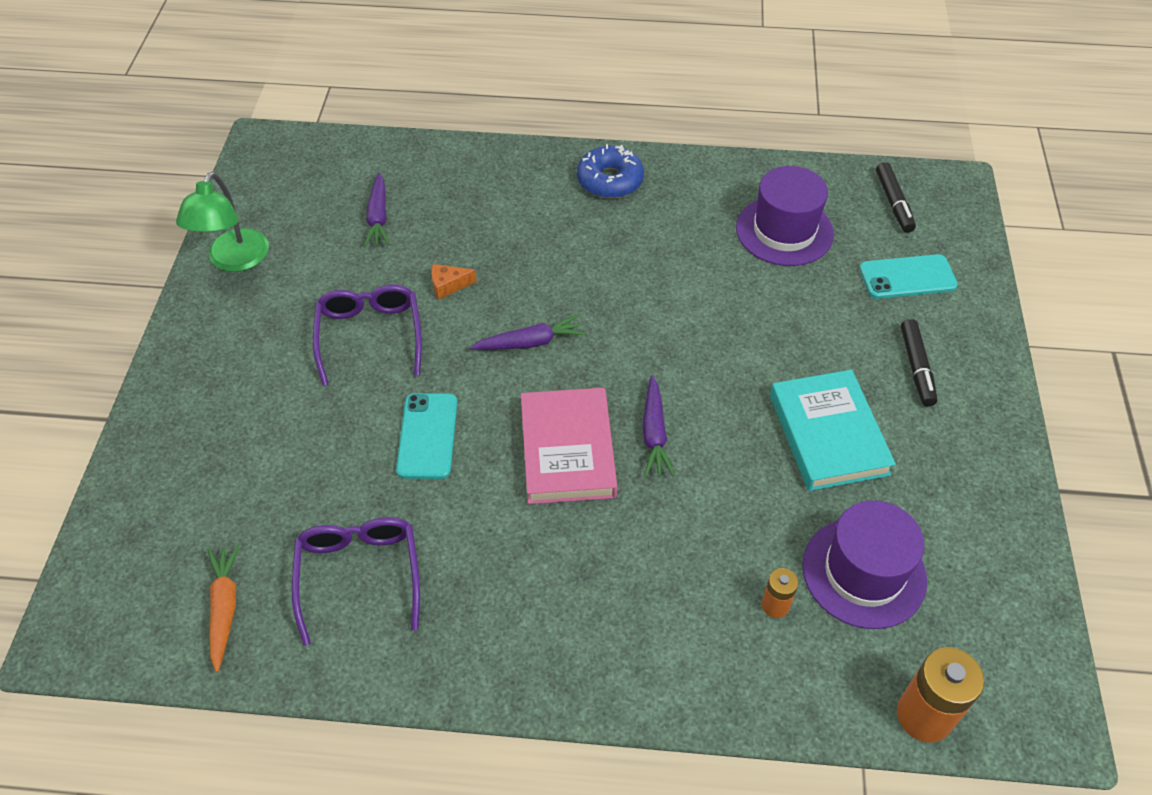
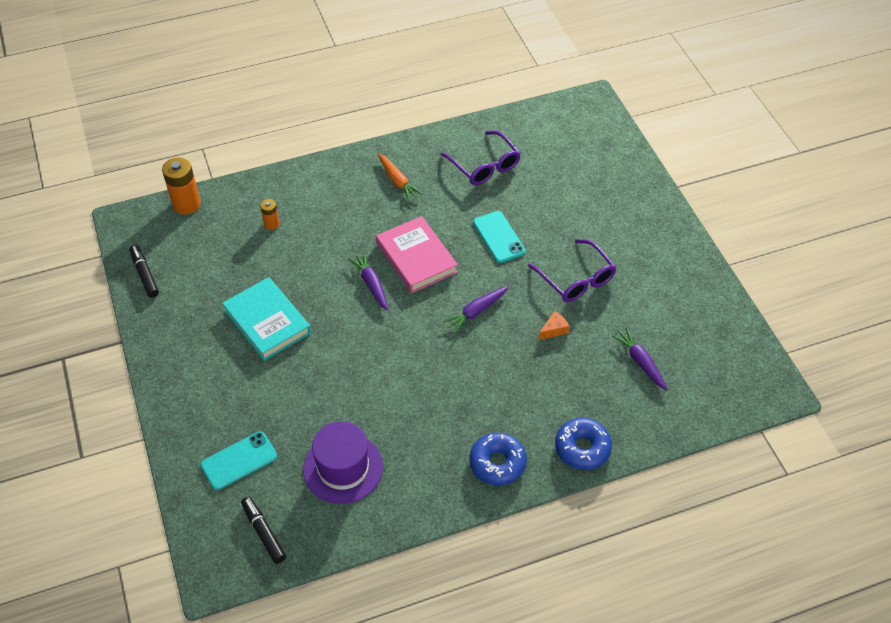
camera: 155 degrees right, 0 degrees up
green lamp [176,172,269,272] -> none
orange carrot [208,545,240,672] -> orange carrot moved to [378,154,423,201]
purple hat [802,501,927,629] -> none
black marker [901,319,938,406] -> black marker moved to [130,245,159,298]
none -> blue donut [555,418,612,470]

